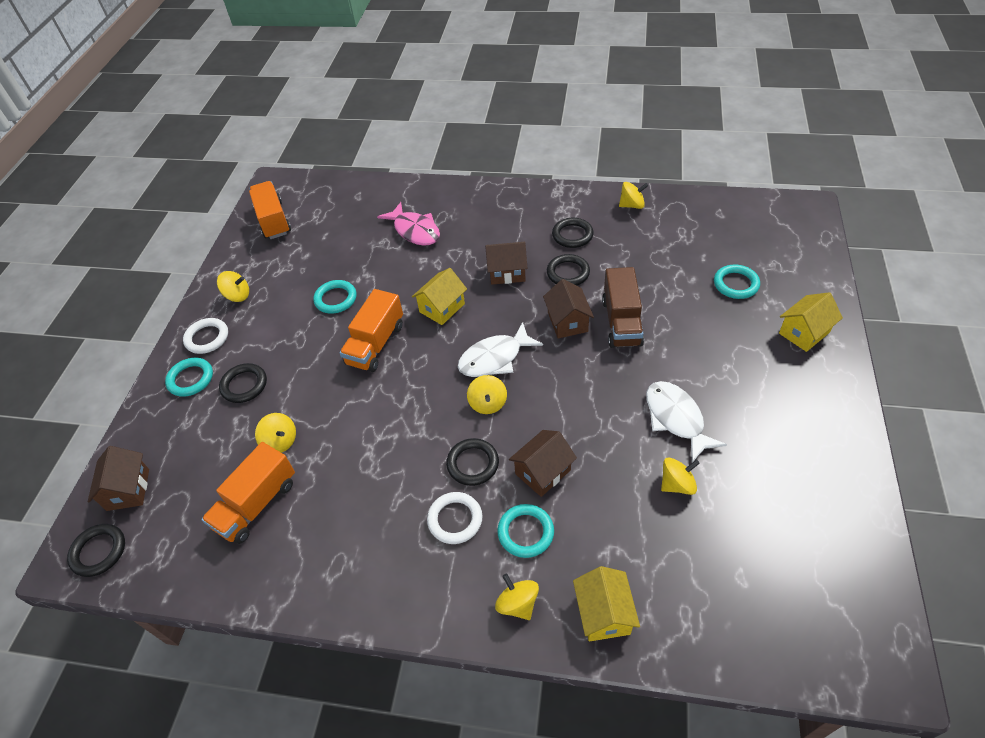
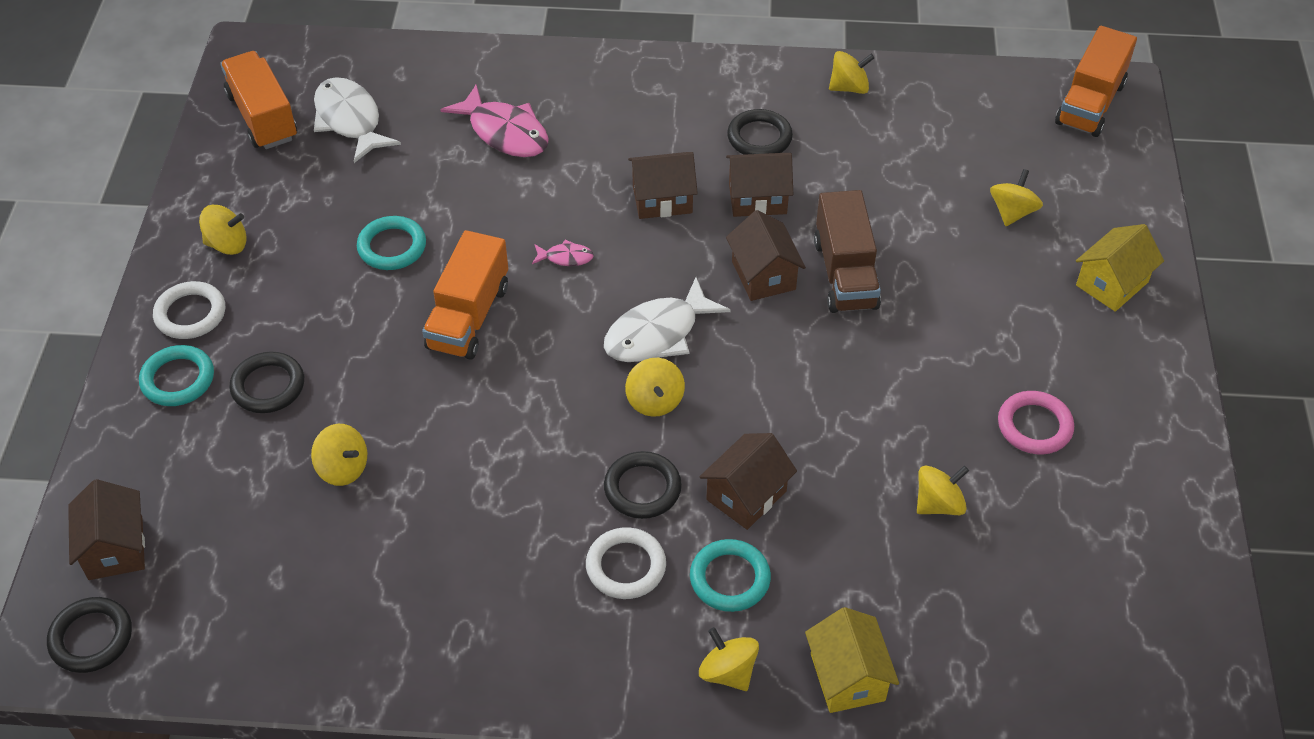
camera: 10 degrees left, 0 degrees up
orange truck [201,442,295,544] -> orange truck moved to [1055,26,1137,137]
yellow house [412,268,467,325] -> pink fish [532,239,594,266]
black ring [547,254,590,286] -> brown house [726,153,793,217]
white fish [646,381,727,463] -> white fish moved to [314,77,401,163]
turquoise ring [714,265,760,299] -> yellow spinning top [990,169,1043,226]
none -> pink ring [998,391,1074,454]

